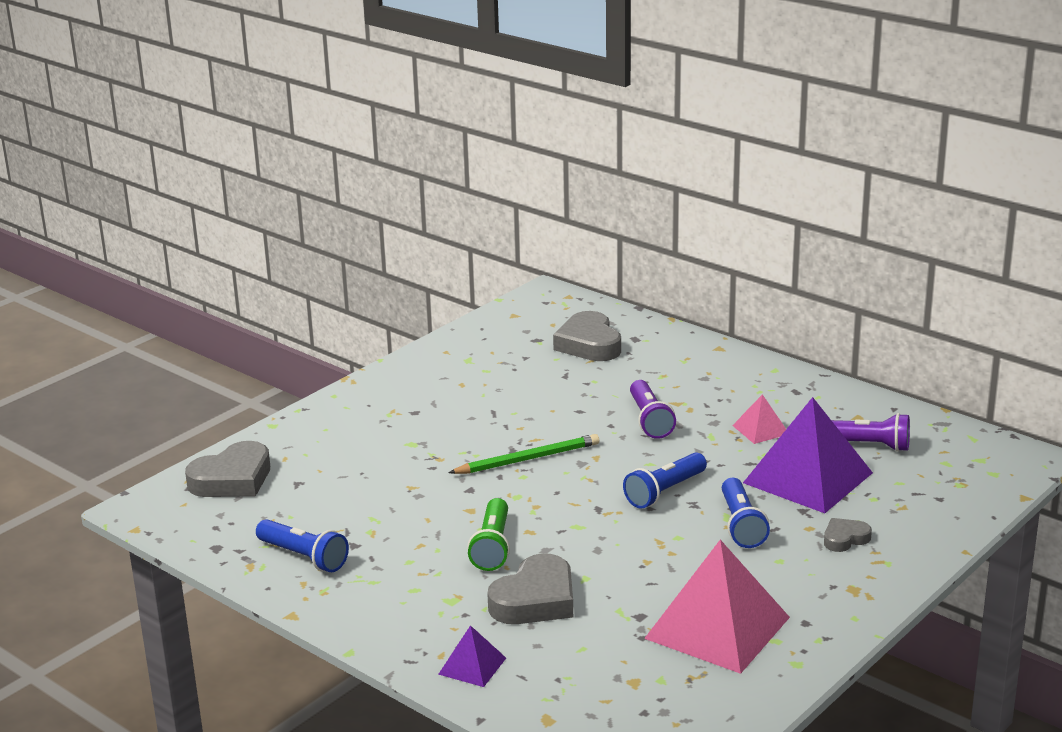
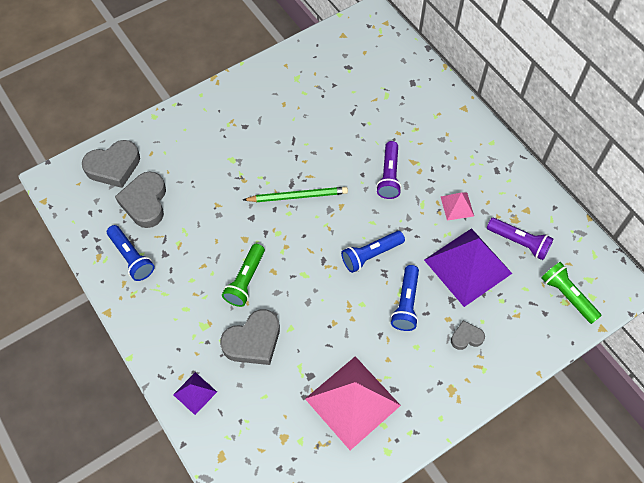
camera: 15 degrees right, 35 degrees up
grey heart [553,311,621,361] -> grey heart moved to [115,172,166,228]
none -> green flashlight [541,262,602,324]

